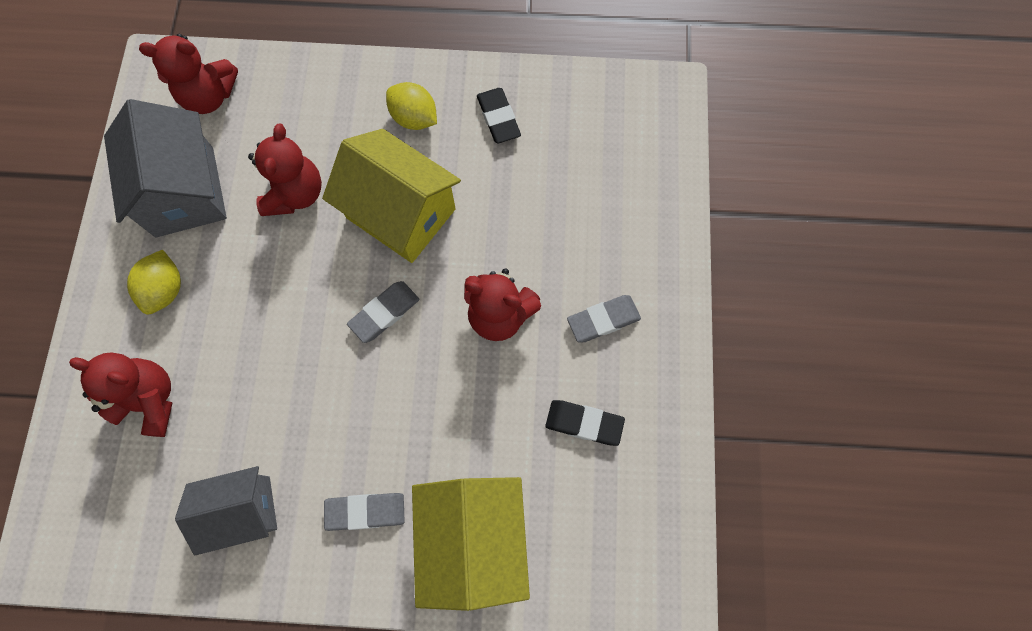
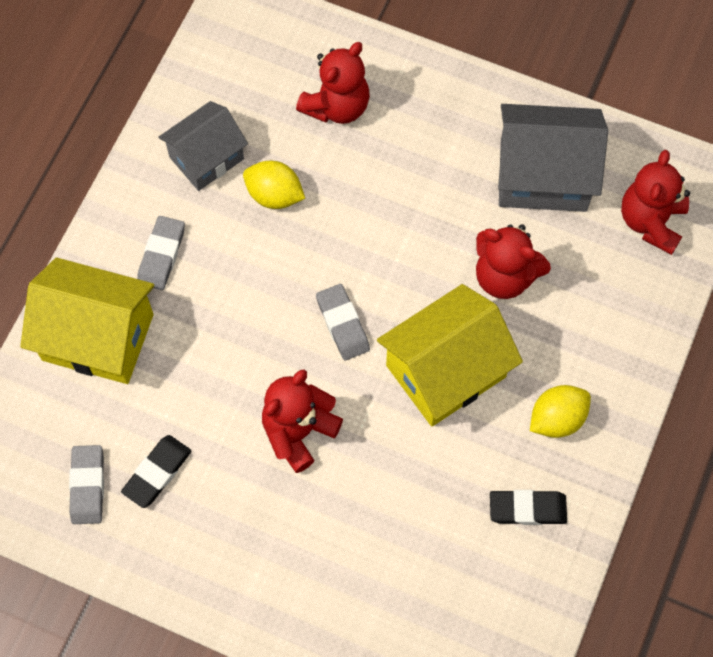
camera: 110 degrees right, 5 degrees down
yellow lemon [127,250,181,314] -> yellow lemon moved to [243,161,305,209]
grey house [175,466,277,556] -> grey house turned 45 degrees clockwise [158,101,248,191]
grey eraser [567,295,641,343] -> grey eraser moved to [69,445,104,524]

